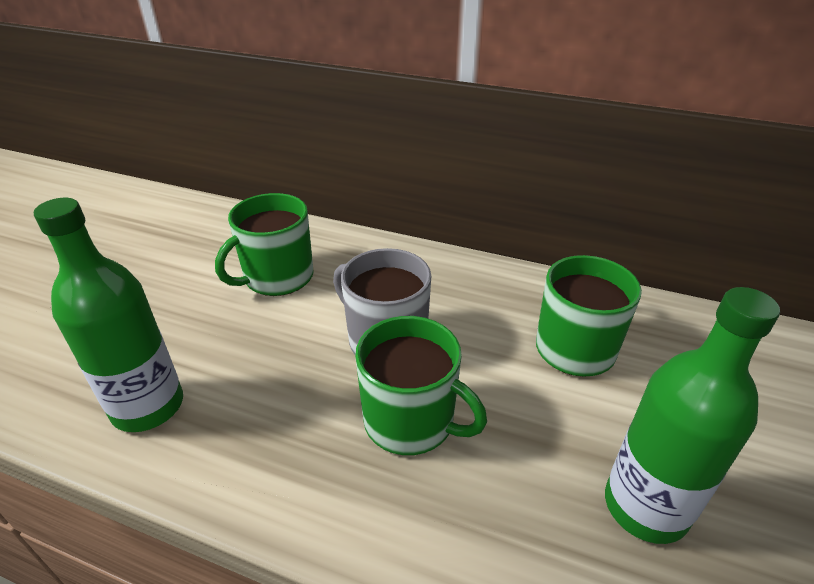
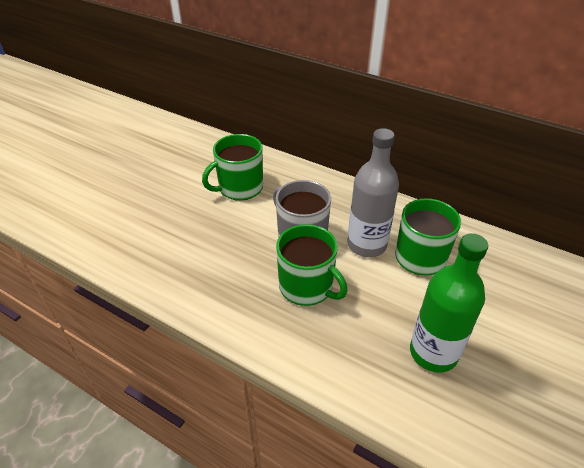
camera: 10 degrees right, 5 degrees up
green bottle [34,198,183,432] -> none
none -> grey bottle [347,128,399,257]

